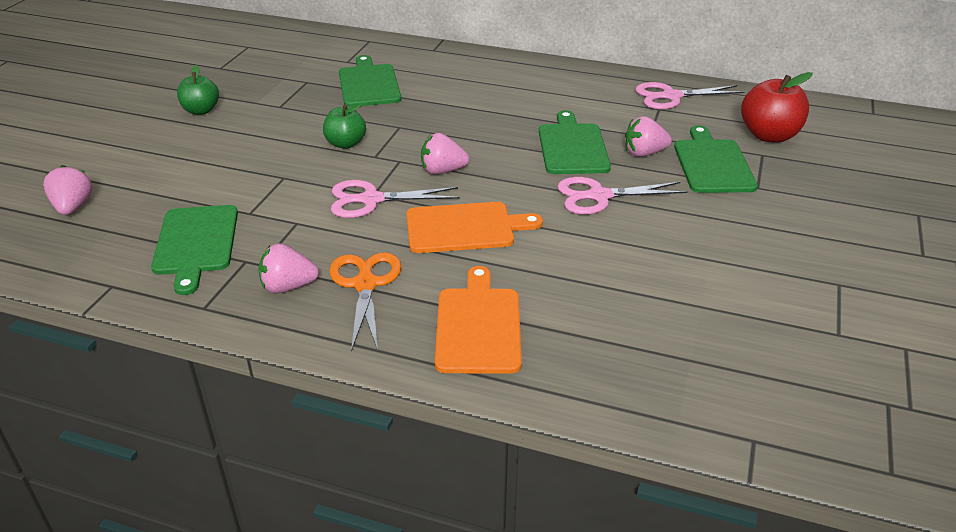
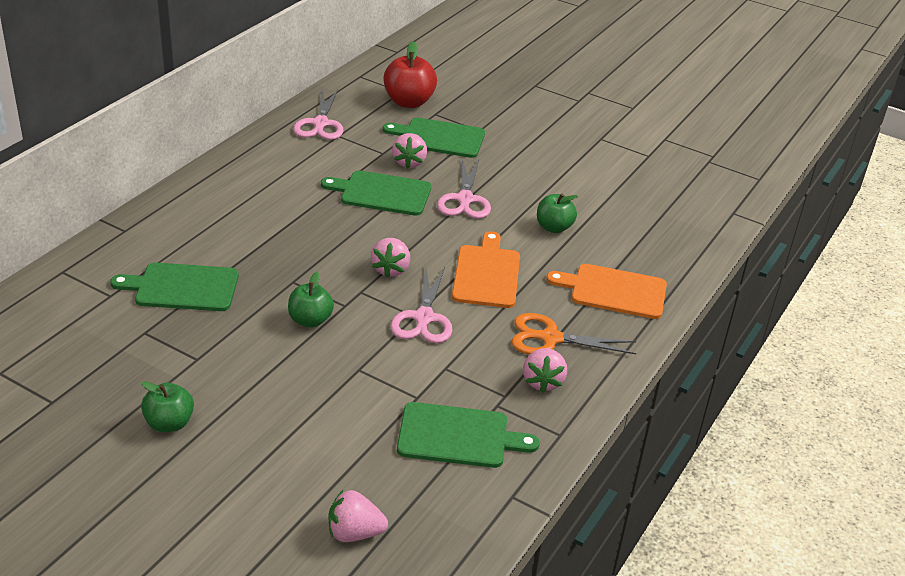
camera: 80 degrees left, 0 degrees up
none -> green apple [537,193,578,233]

